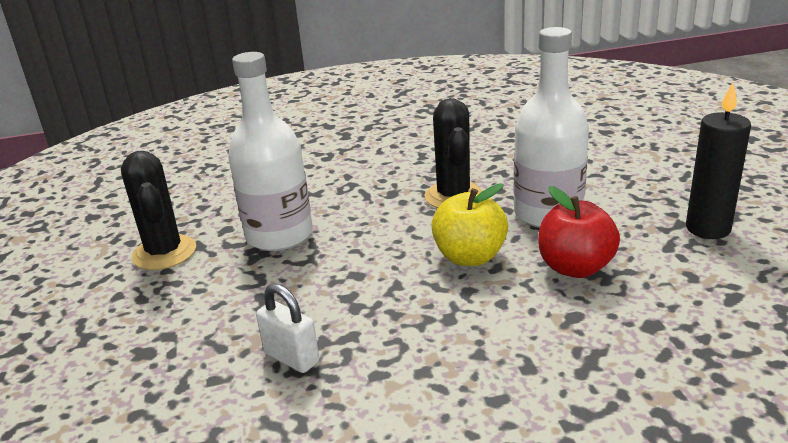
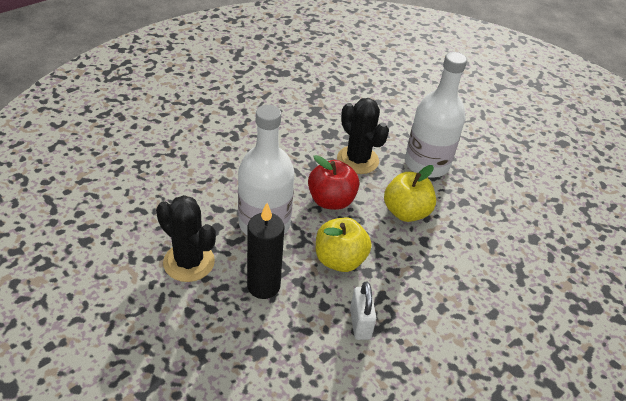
camera: 35 degrees left, 15 degrees up
white padlock [256,283,319,373] -> white padlock turned 75 degrees clockwise [350,282,376,340]
red apple [538,186,620,278] -> red apple moved to [308,155,359,210]
black candle [686,82,751,239] -> black candle moved to [247,203,285,299]
none -> yellow apple [316,217,371,272]

